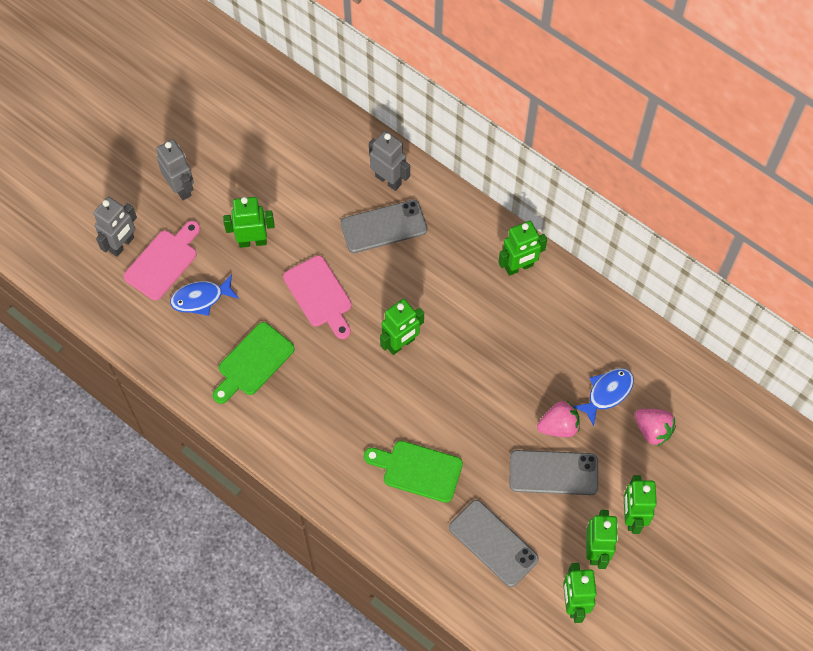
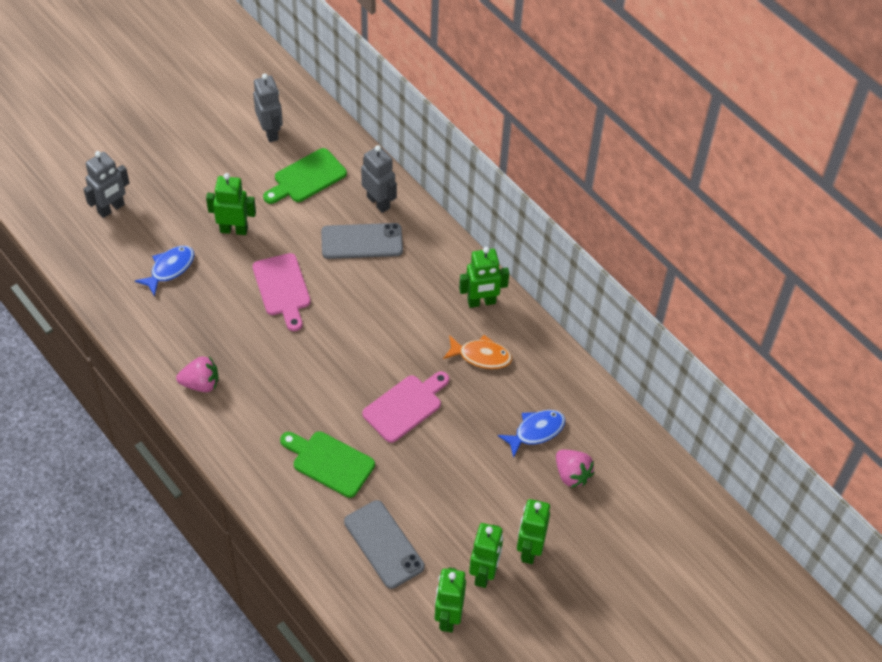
camera: 10 degrees right, 10 degrees down
pink cutting board [123,221,200,300] -> pink cutting board moved to [362,371,449,443]
grey robot [156,139,194,200] -> grey robot moved to [253,74,283,142]
blue fish [170,274,239,316] -> blue fish turned 135 degrees clockwise [135,246,195,297]
green cutting board [212,322,295,404] -> green cutting board moved to [263,148,347,204]
green robot [380,299,424,355] -> none
grey phone [509,450,598,495] -> none
pink strawberry [537,401,580,437] -> pink strawberry moved to [176,356,219,392]
none -> orange fish [443,335,512,369]

